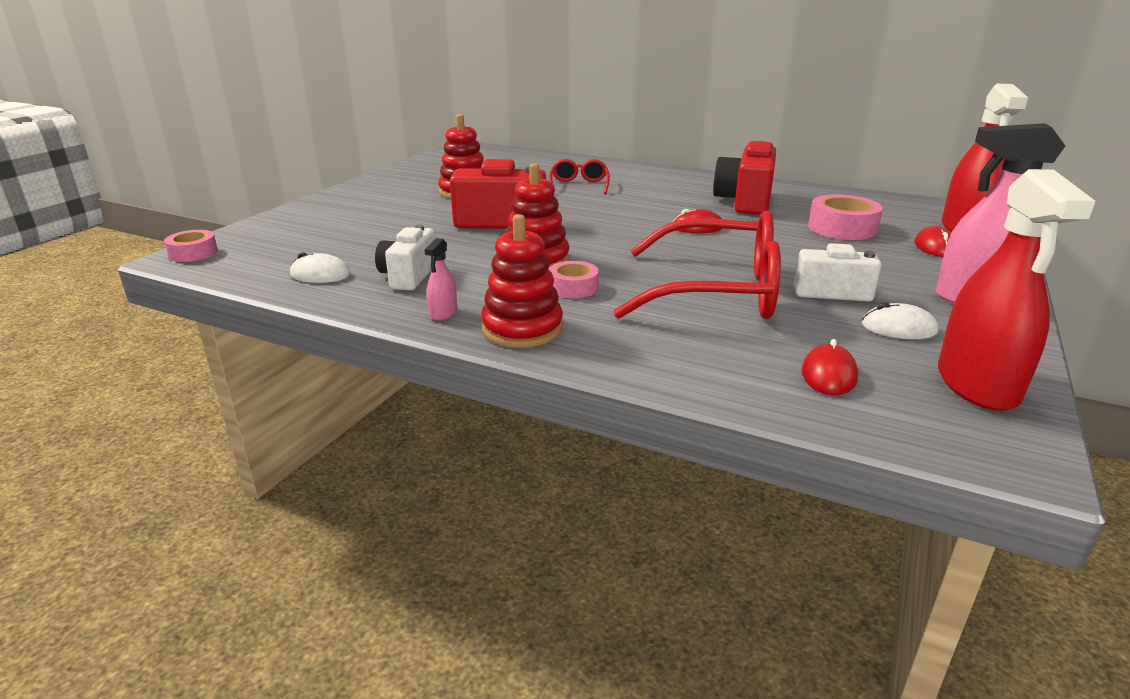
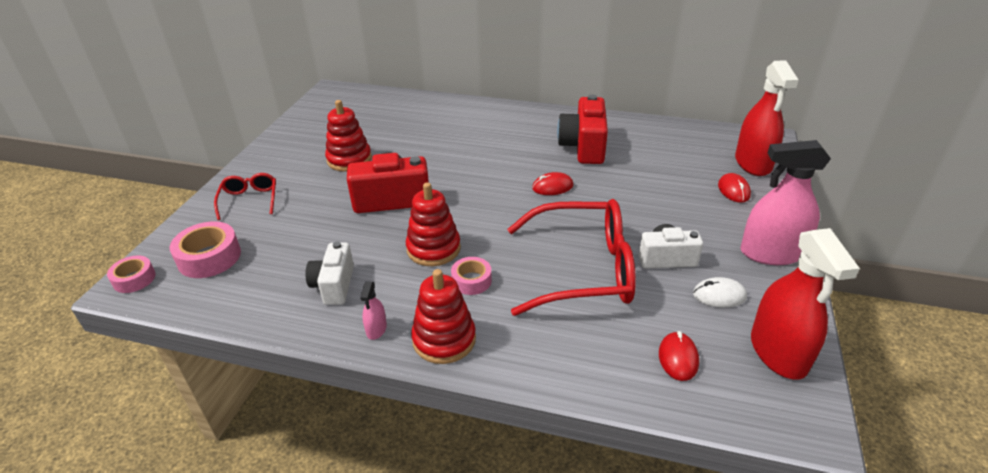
camera: 10 degrees left, 10 degrees up
white mouse [290,252,351,283] -> none
red glasses [549,159,610,194] -> red glasses moved to [214,173,276,220]
pink tape [808,194,883,240] -> pink tape moved to [170,221,241,278]

